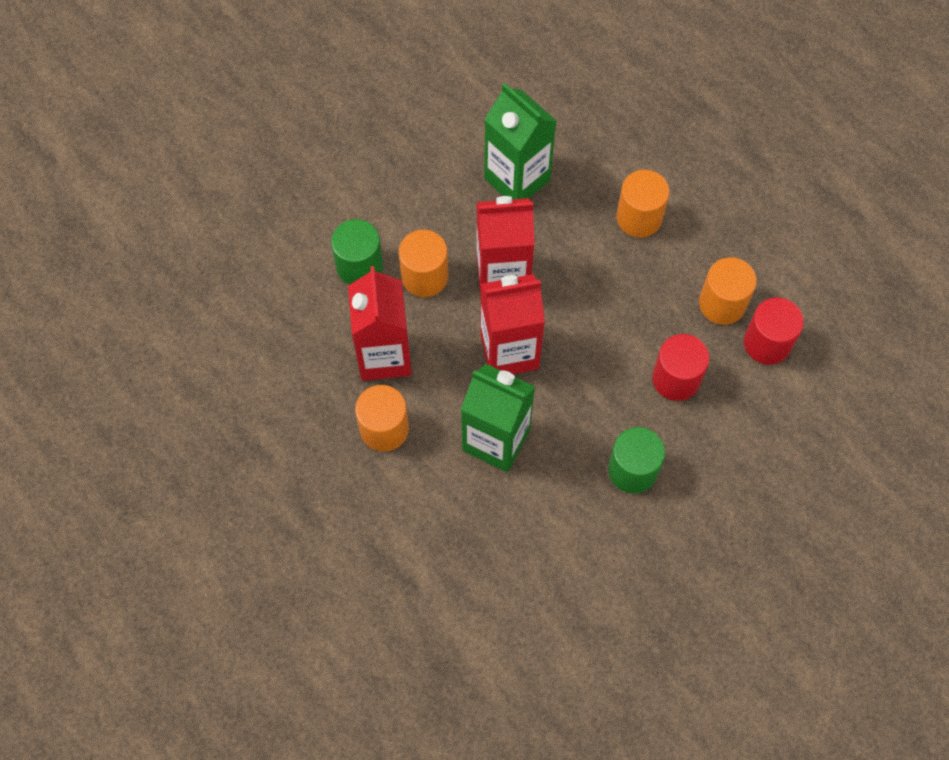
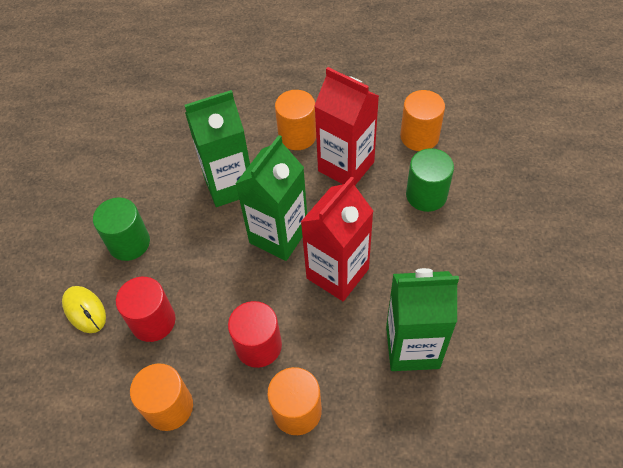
camera: 135 degrees right, 10 degrees down
orange cylinder [399,230,448,297] -> orange cylinder moved to [400,90,445,151]
red carton [480,274,545,374] -> green carton [235,135,307,261]
red cylinder [744,297,804,365] -> red cylinder moved to [228,301,282,368]
none -> yellow mouse [62,286,106,333]

